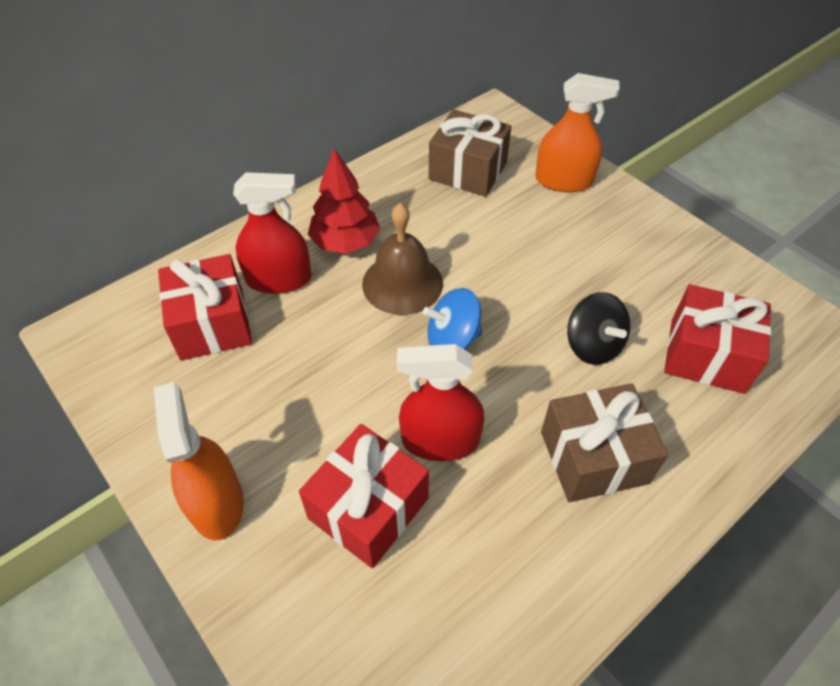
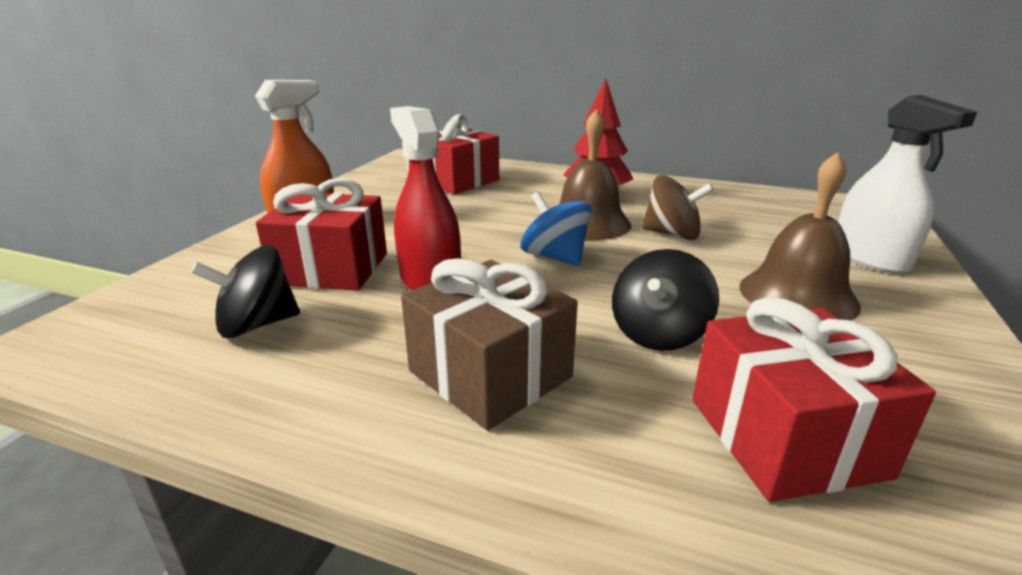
camera: 60 degrees right, 25 degrees down
red spray bottle [233,172,312,294] -> none
brown gift [429,109,511,197] -> none
orange spray bottle [535,73,620,192] -> white spray bottle [838,95,977,274]
none -> black spinning top [191,245,300,338]
none -> brown spinning top [642,175,714,240]
none -> brown bell [739,152,861,321]

